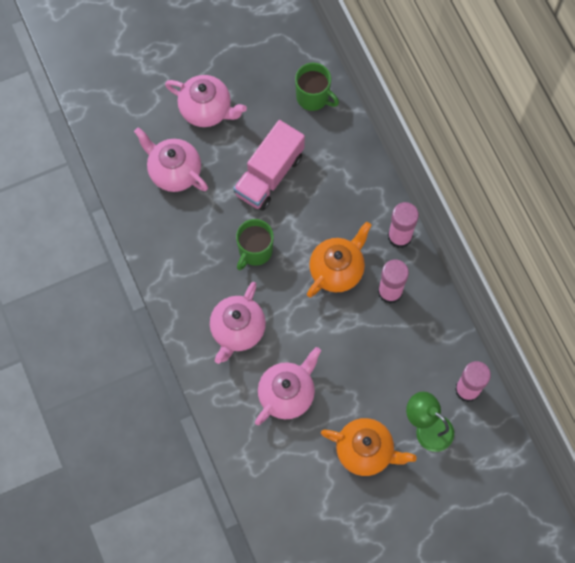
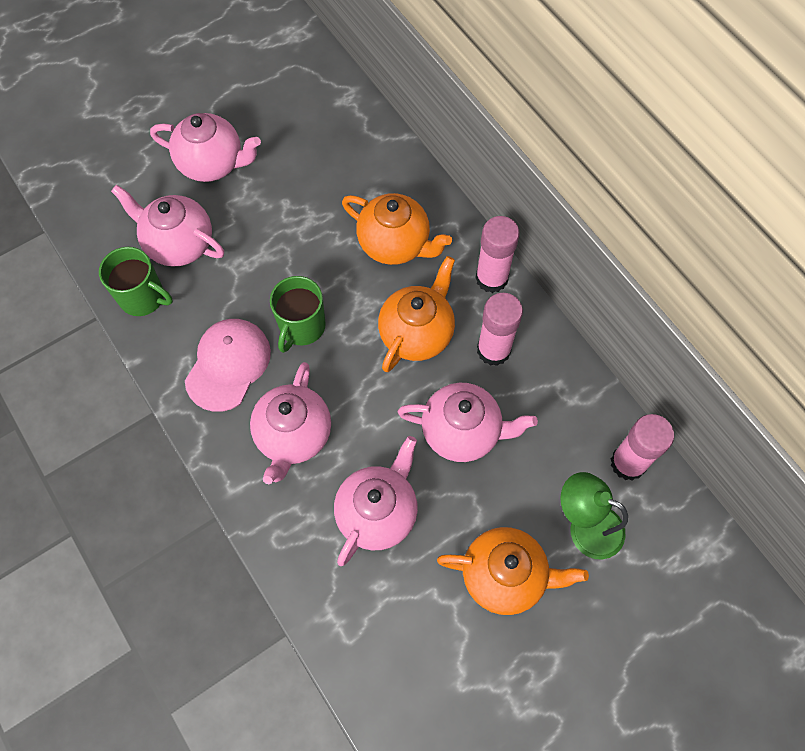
camera: 10 degrees left, 5 degrees down
pink truck [233,120,305,211] -> none
green mug [295,63,339,111] -> green mug moved to [99,247,173,316]
none -> pink cap [185,319,271,412]
none -> orange teapot [342,193,452,265]
none -> pink teapot [398,383,538,462]

